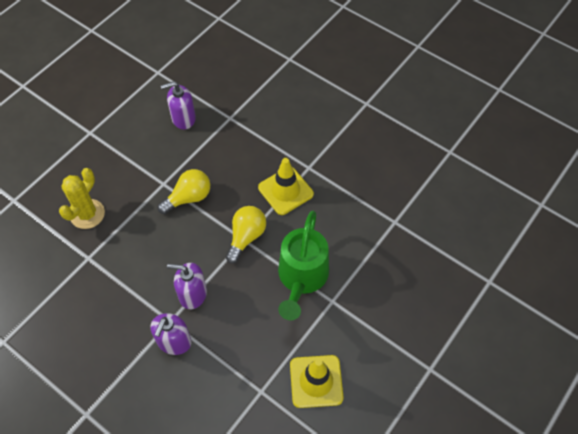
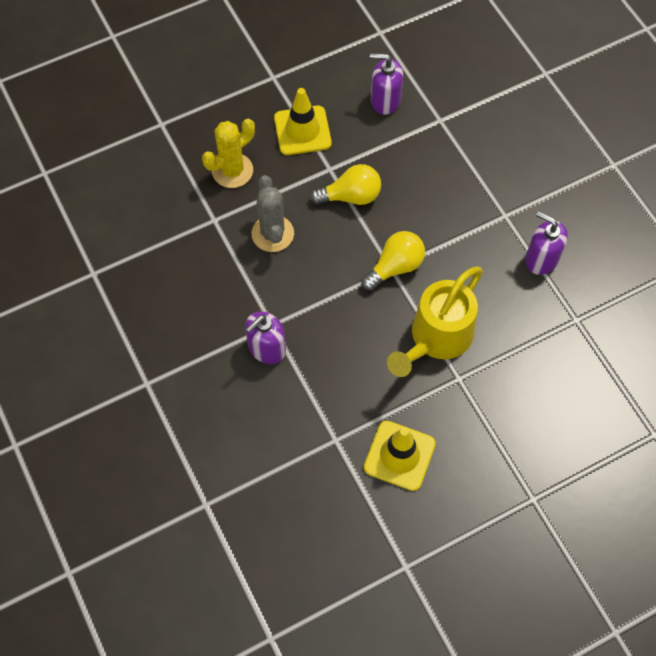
camera: 25 degrees right, 5 degrees up
purple soap dispenser [167,263,207,309] -> purple soap dispenser moved to [525,211,568,275]
yellow traffic cone [258,158,314,215] -> yellow traffic cone moved to [274,88,332,155]
green watering can [278,210,329,320] -> yellow watering can [387,266,483,377]
none -> grey cactus [252,175,294,252]

